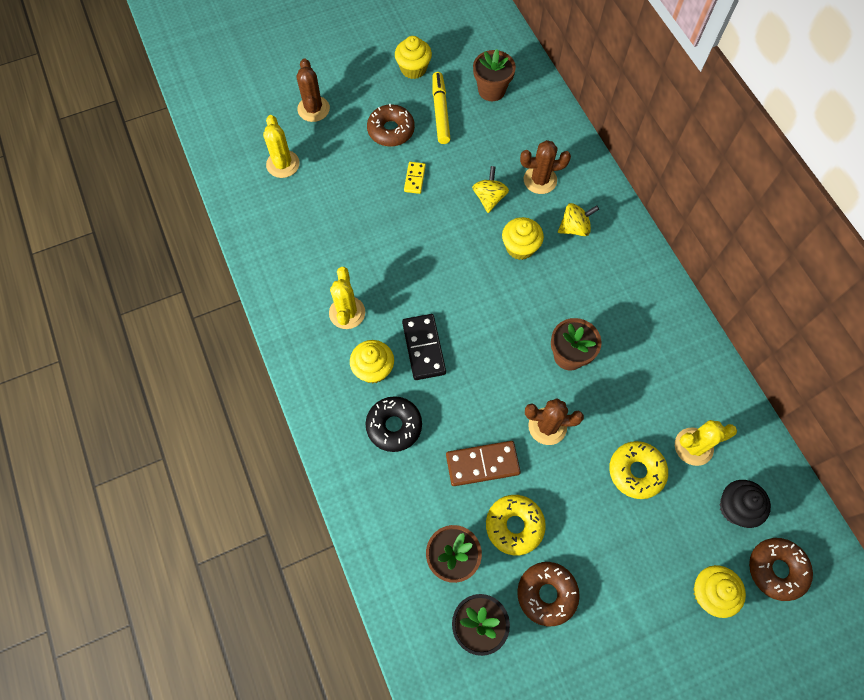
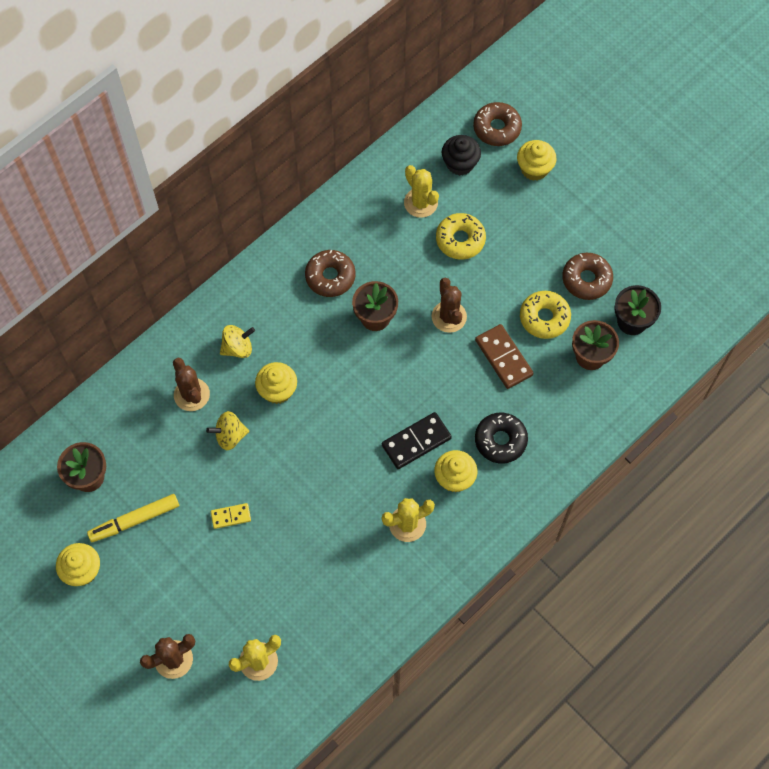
camera: 110 degrees left, 0 degrees up
brown donut [367,104,415,147] -> brown donut moved to [305,250,356,297]
yellow spinning top [558,203,599,236] -> yellow spinning top turned 105 degrees clockwise [220,325,255,358]

